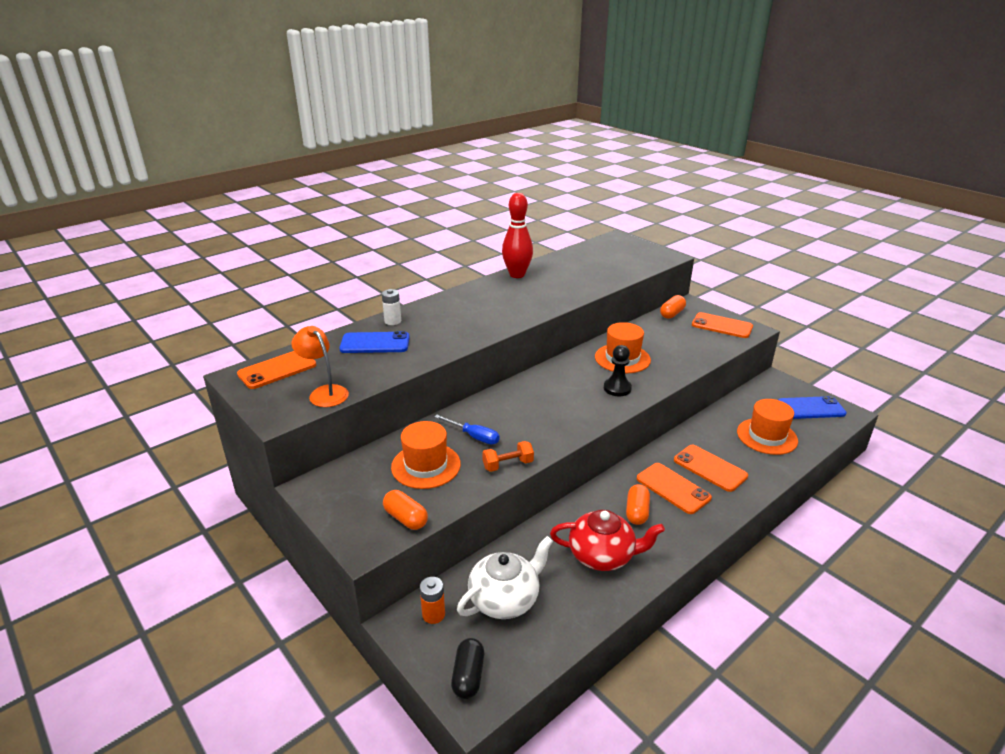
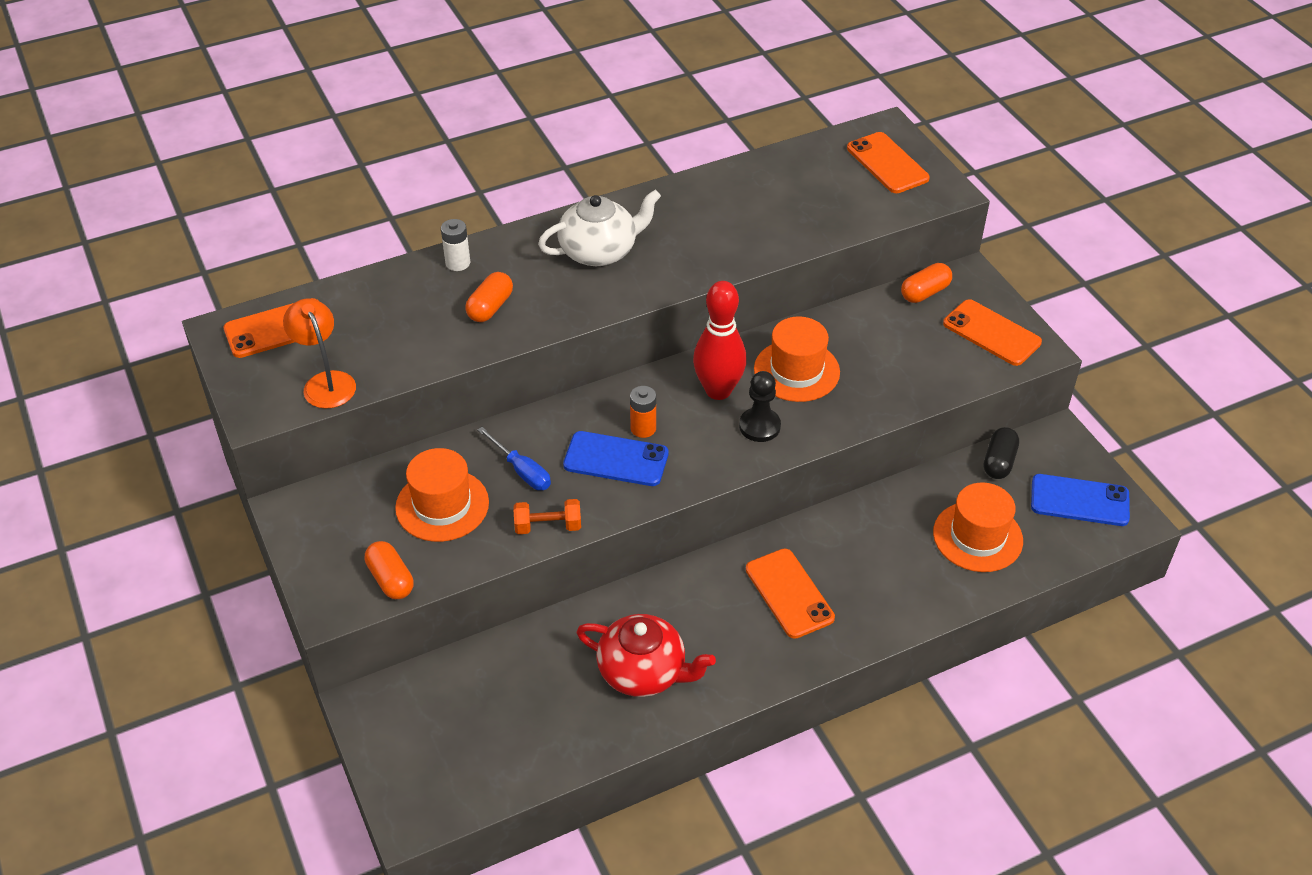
camera: 15 degrees right, 15 degrees up
blue phone [340,331,410,353] -> blue phone moved to [563,431,669,486]
orange battery [420,577,445,624] -> orange battery moved to [630,386,656,438]
black capsule [451,638,484,699] -> black capsule moved to [984,427,1019,479]
white teapot [457,536,553,619] -> white teapot moved to [538,189,661,266]
red bowling pin [502,193,533,278] -> red bowling pin moved to [693,281,747,400]
orange capsule [626,484,650,525] -> orange capsule moved to [465,272,513,322]
orange phone [674,445,748,492] -> orange phone moved to [847,132,930,193]

